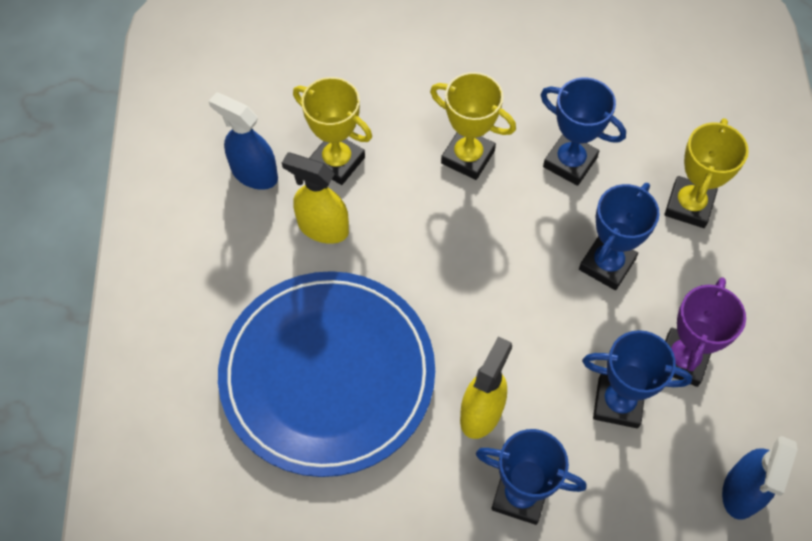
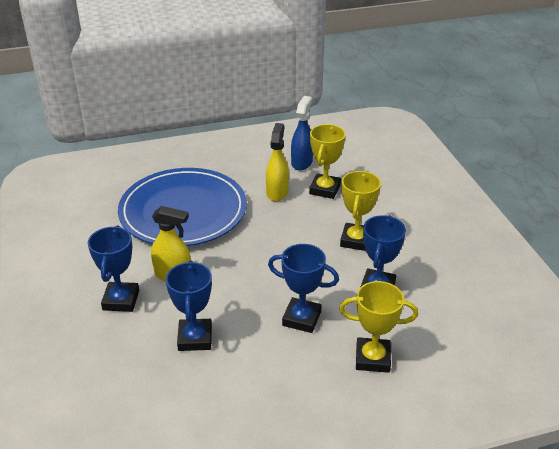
camera: 75 degrees right, 25 degrees down
purple trophy [665,277,746,387] -> none
blue spray bottle [722,436,797,520] -> none

